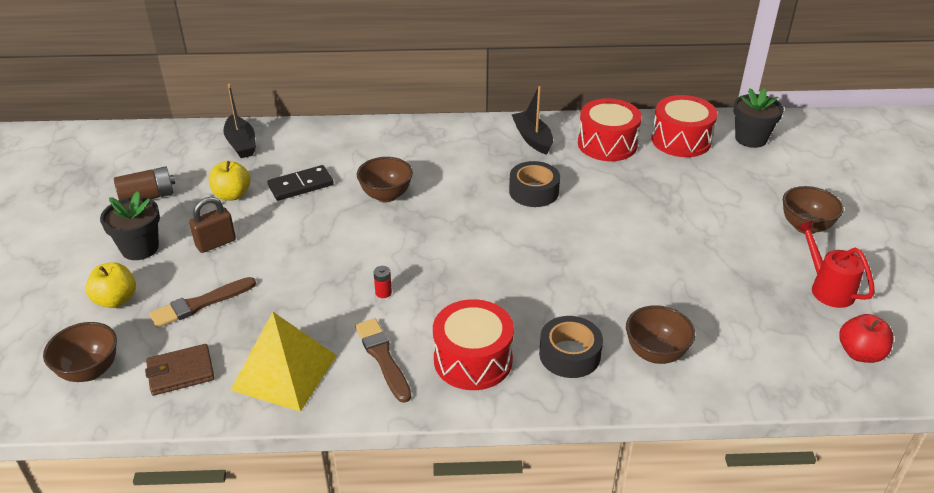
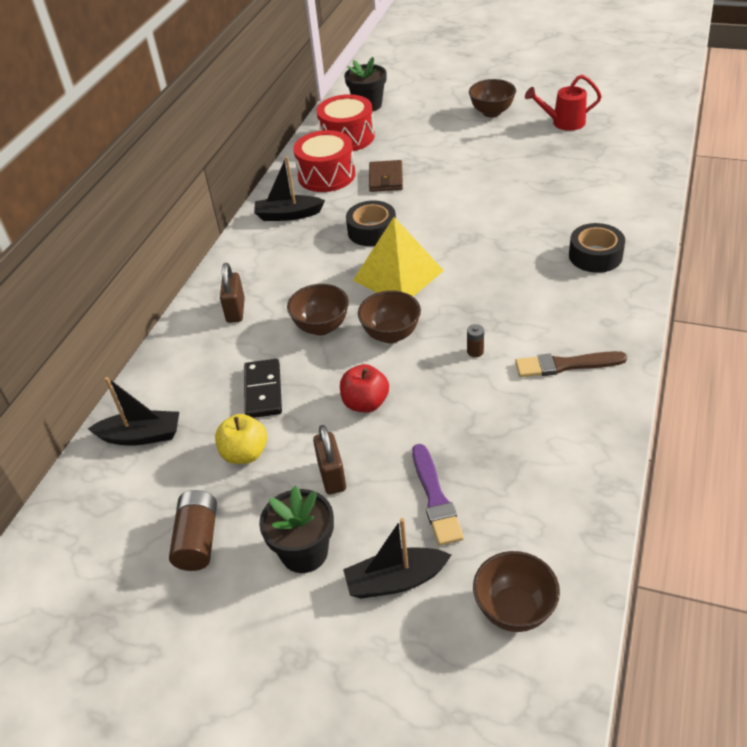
camera: 65 degrees left, 5 degrees up
yellow apple [85,262,136,308] -> black boat [343,518,451,598]
brown wallet [145,344,214,396] -> brown wallet moved to [369,160,403,192]
brown brush [149,277,256,328] -> purple brush [412,444,464,546]
yellow pyramid [231,312,337,412] -> yellow pyramid moved to [353,217,444,296]
red battery [374,266,392,298] -> brown battery [467,324,484,357]
red drum [433,299,514,390] -> none
brown bowl [626,305,695,364] -> brown bowl moved to [358,291,421,343]
red apple [839,314,893,363] -> red apple moved to [340,364,389,412]
none -> brown padlock [220,263,245,323]

